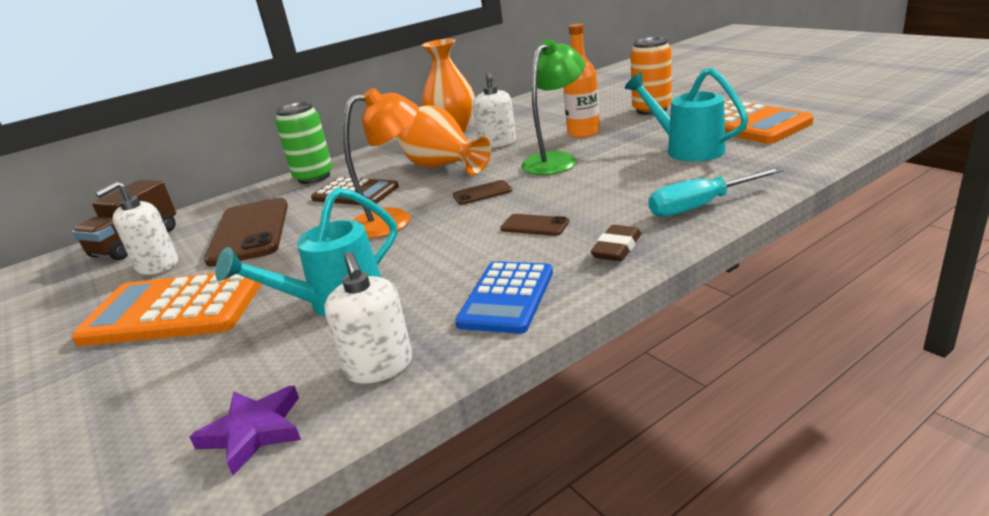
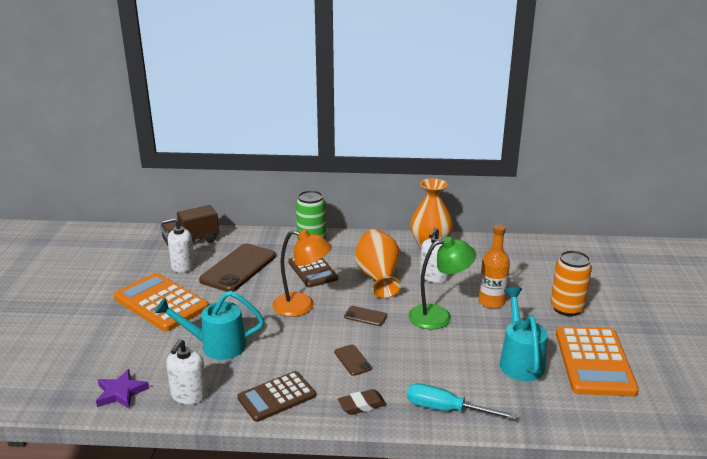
camera: 35 degrees right, 0 degrees up
blue calculator [455,261,553,334] -> brown calculator [237,371,316,422]

